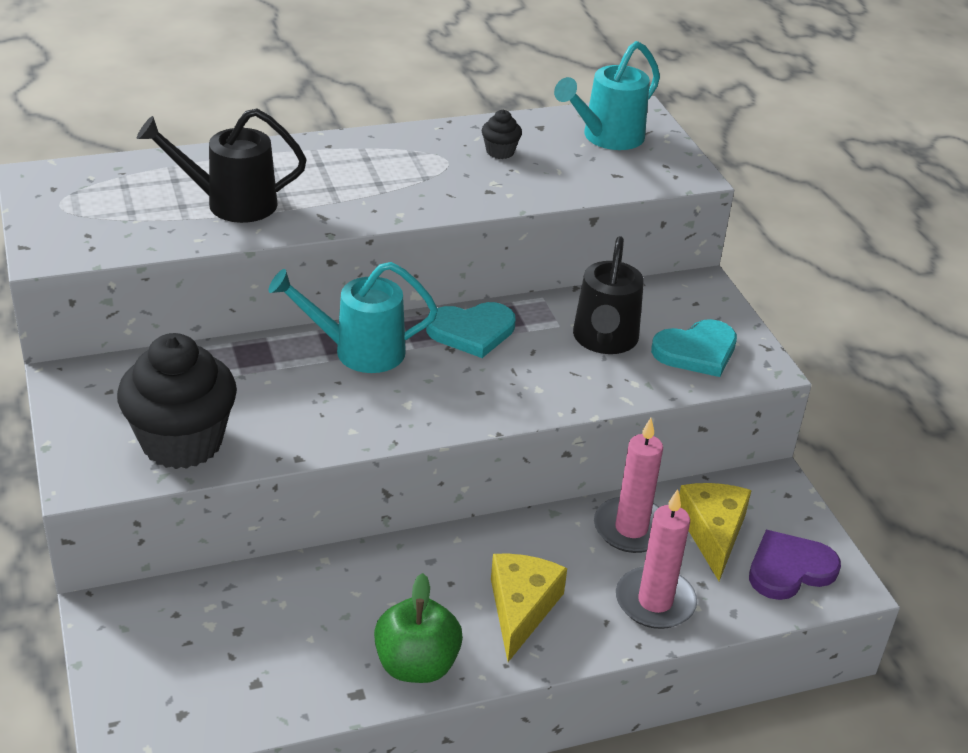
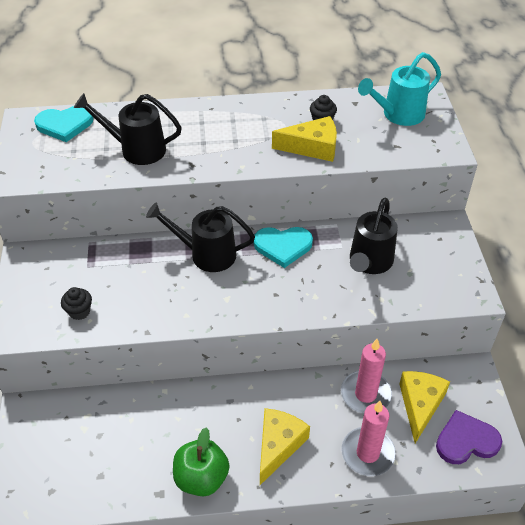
camera: 15 degrees right, 10 degrees up
black cupcake [117,333,237,469] -> black cupcake [61,287,92,320], size x0.42
turquoise watering can [268,262,438,373] -> black watering can [146,202,255,272]
turquoise heart [651,319,737,377] -> turquoise heart moved to [34,106,94,142]
none -> yellow cheese [272,116,337,162]

